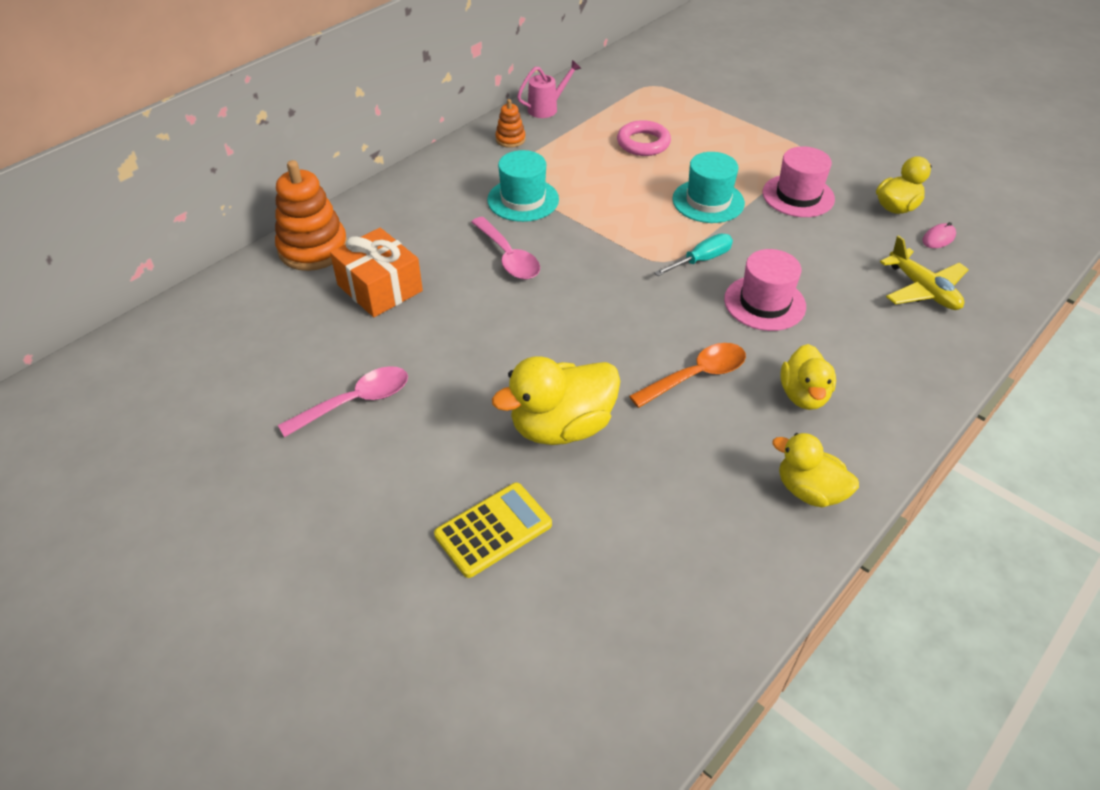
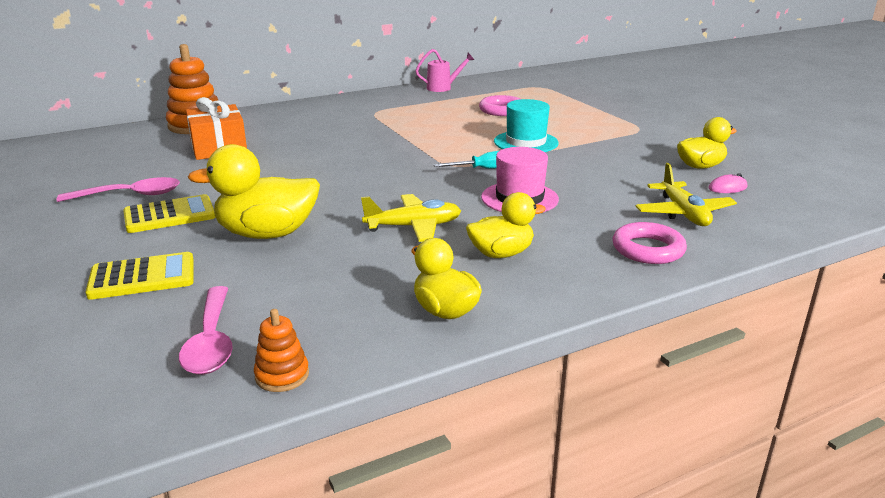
camera: 20 degrees right, 20 degrees down
pink spoon [471,217,540,279] -> pink spoon moved to [179,286,233,375]
turquoise hat [487,150,559,222] -> none
orange stacking toy [495,99,526,148] -> orange stacking toy moved to [254,309,309,392]
orange spoon [629,343,746,408] -> yellow plane [361,194,461,242]
pink hat [763,146,835,217] -> none
yellow duck [781,344,836,410] -> yellow duck turned 135 degrees counterclockwise [466,192,546,258]
none -> yellow calculator [123,194,215,233]
none -> pink ring [613,222,687,264]

